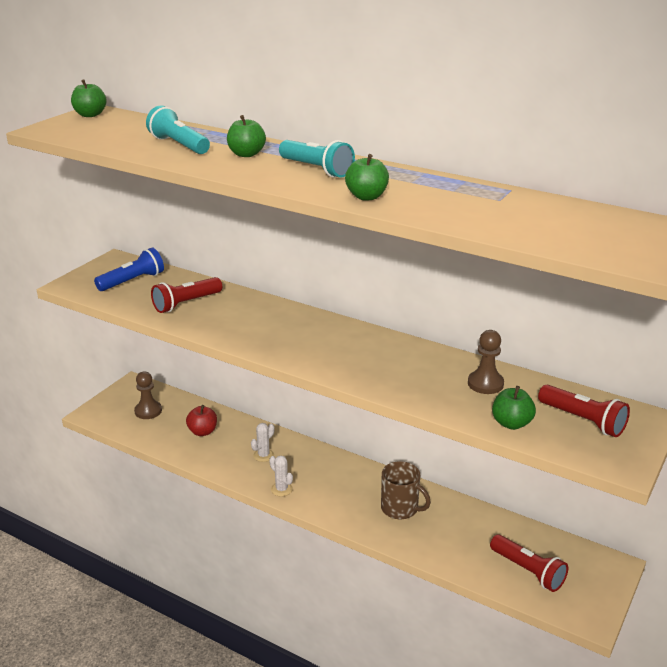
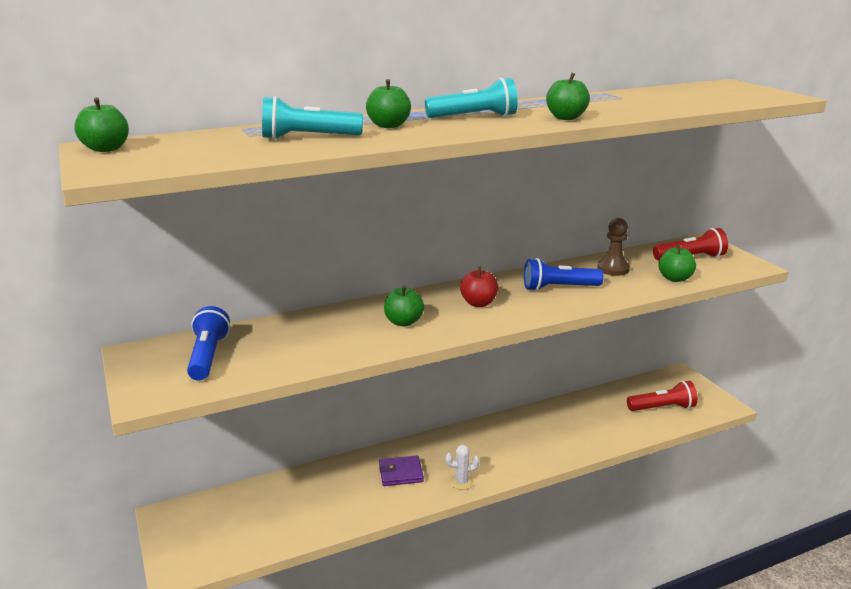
camera: 55 degrees left, 5 degrees down
brown pawn [134,372,162,419] -> none
red flashlight [151,277,222,313] -> none
red apple [186,405,217,436] -> red apple moved to [460,267,498,307]
white cactus [251,423,274,462] -> purple wallet [379,456,424,486]
brown mug [381,461,431,519] -> none
none -> green apple [384,285,424,327]
none -> blue flashlight [524,258,604,291]

